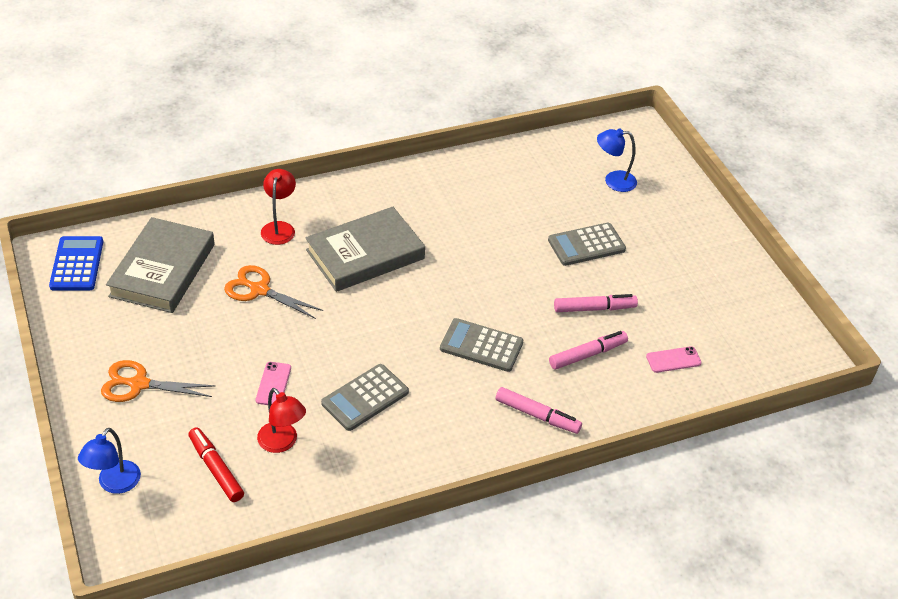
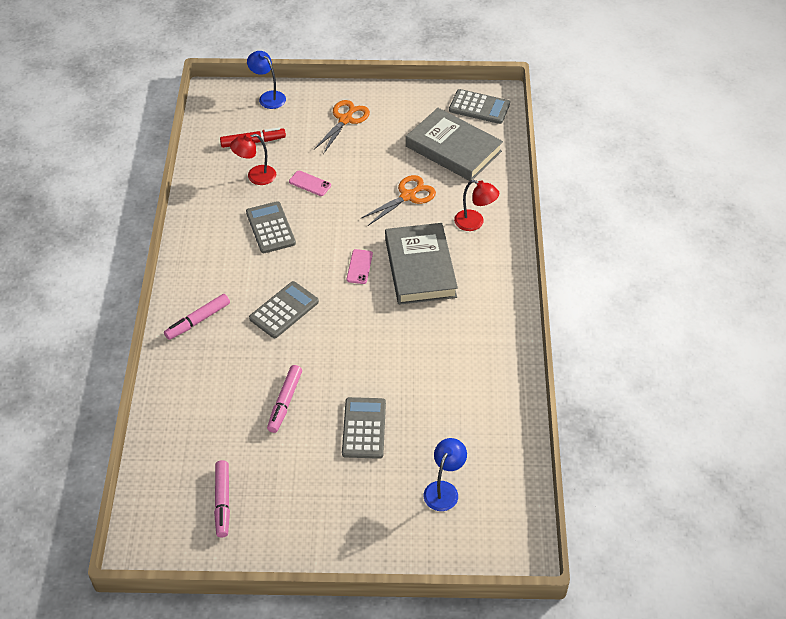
camera: 115 degrees right, 5 degrees up
blue calculator [49,236,103,290] -> grey calculator [449,89,510,124]
pink marker [549,331,628,370] -> pink marker moved to [214,460,230,538]
pink phone [646,346,702,373] -> pink phone moved to [347,249,373,284]

